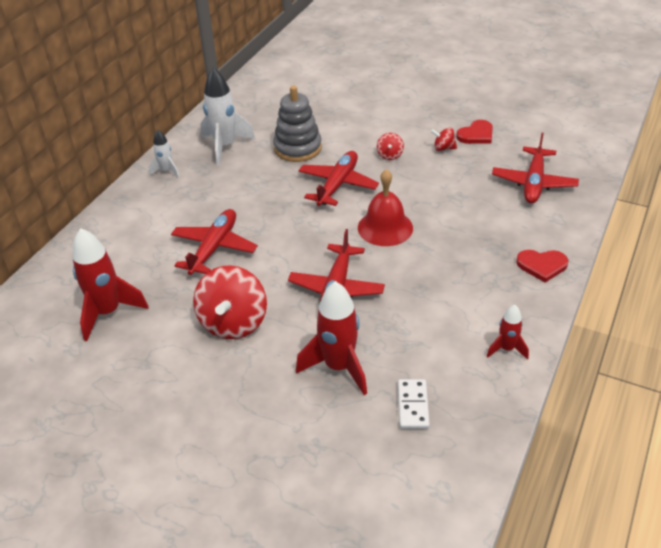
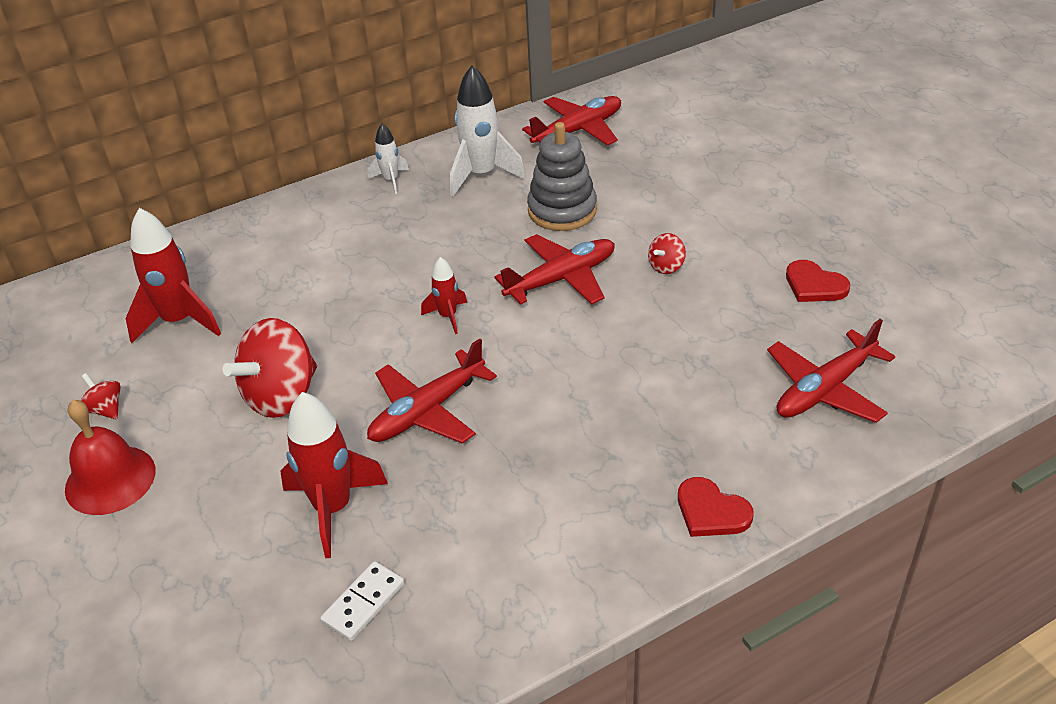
camera: 35 degrees right, 0 degrees up
red plane [171,209,258,275] -> red plane moved to [522,96,621,146]
red bell [358,169,413,246] -> red bell moved to [65,400,156,515]
red spinning top [431,128,457,151] -> red spinning top moved to [81,373,121,419]
red heart [456,120,493,144] -> red heart turned 45 degrees clockwise [786,260,850,302]
red rocket [487,305,529,360] -> red rocket moved to [421,257,467,334]

